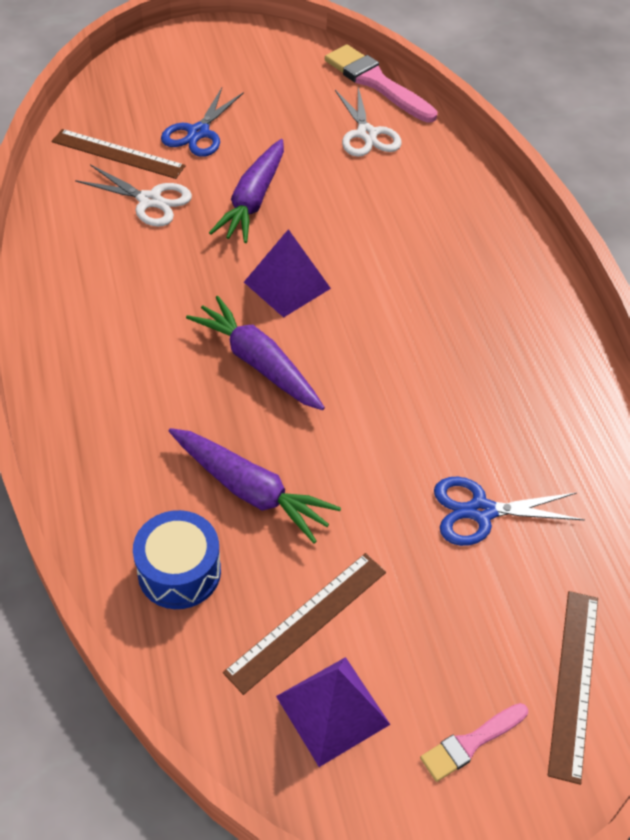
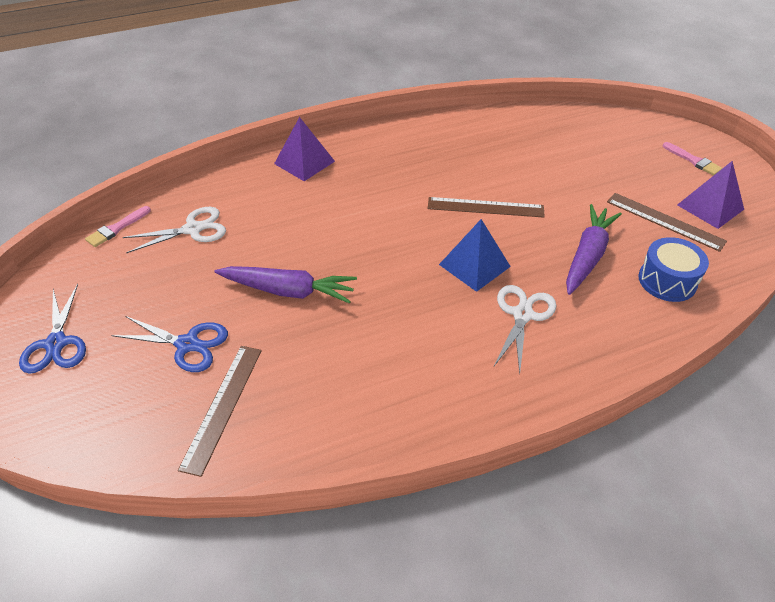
camera: 95 degrees left, 5 degrees down
white scissors [75,164,192,227] -> white scissors moved to [494,285,556,373]
purple carrot [186,296,325,410] -> blue pyramid [439,219,511,292]
purple pyramid [244,229,331,318] -> purple pyramid moved to [274,117,335,181]
pink brush [325,45,438,122] -> pink brush [85,206,151,247], size x0.54
blue scissors [434,477,585,546] -> blue scissors moved to [19,284,86,374]
brown ruler [548,591,598,785] -> brown ruler moved to [428,197,545,218]

